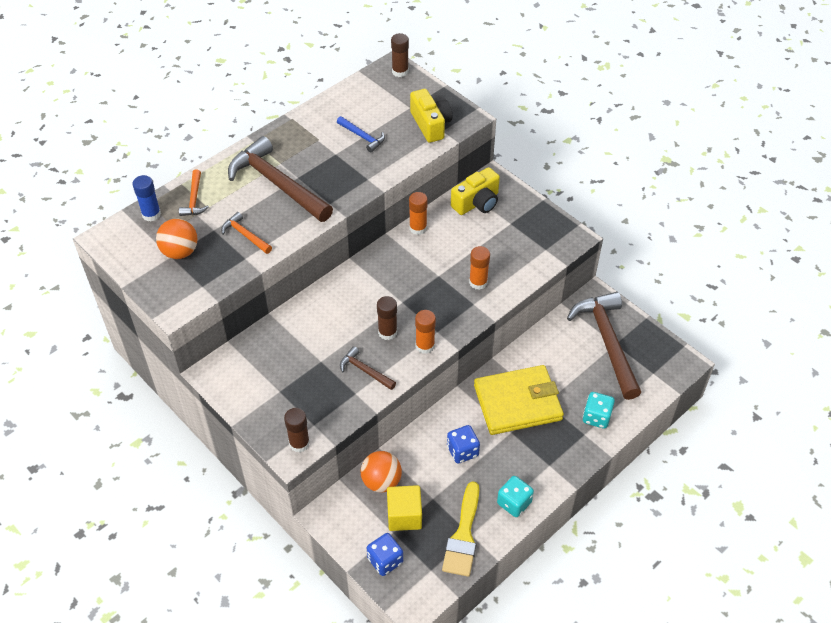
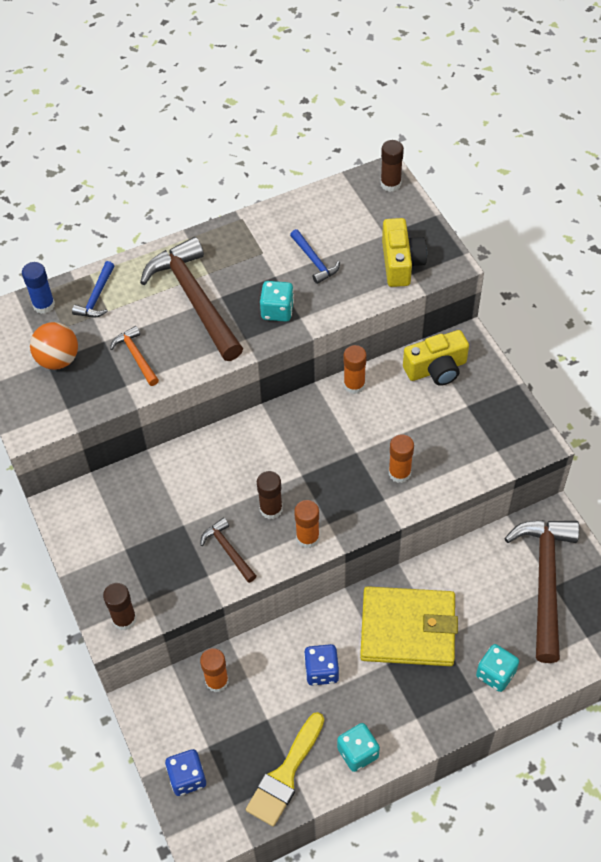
camera: 20 degrees right, 5 degrees up
orange hammer [179,170,209,216] -> blue hammer [72,261,115,317]
orange ball [361,451,402,492] -> orange glue stick [200,648,229,692]
yellow cube [387,485,422,531] -> none
none -> turquoise dice [260,281,294,322]

